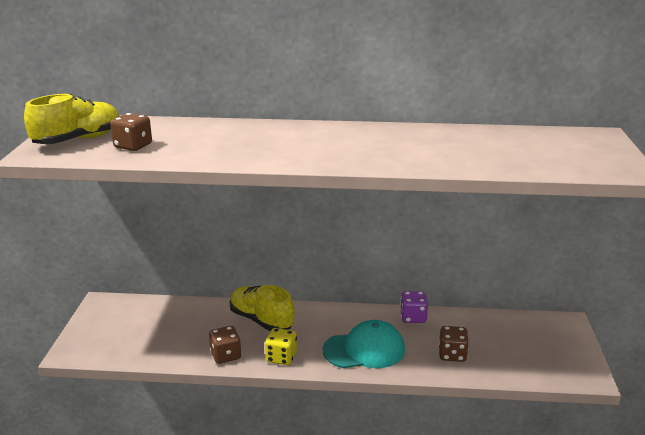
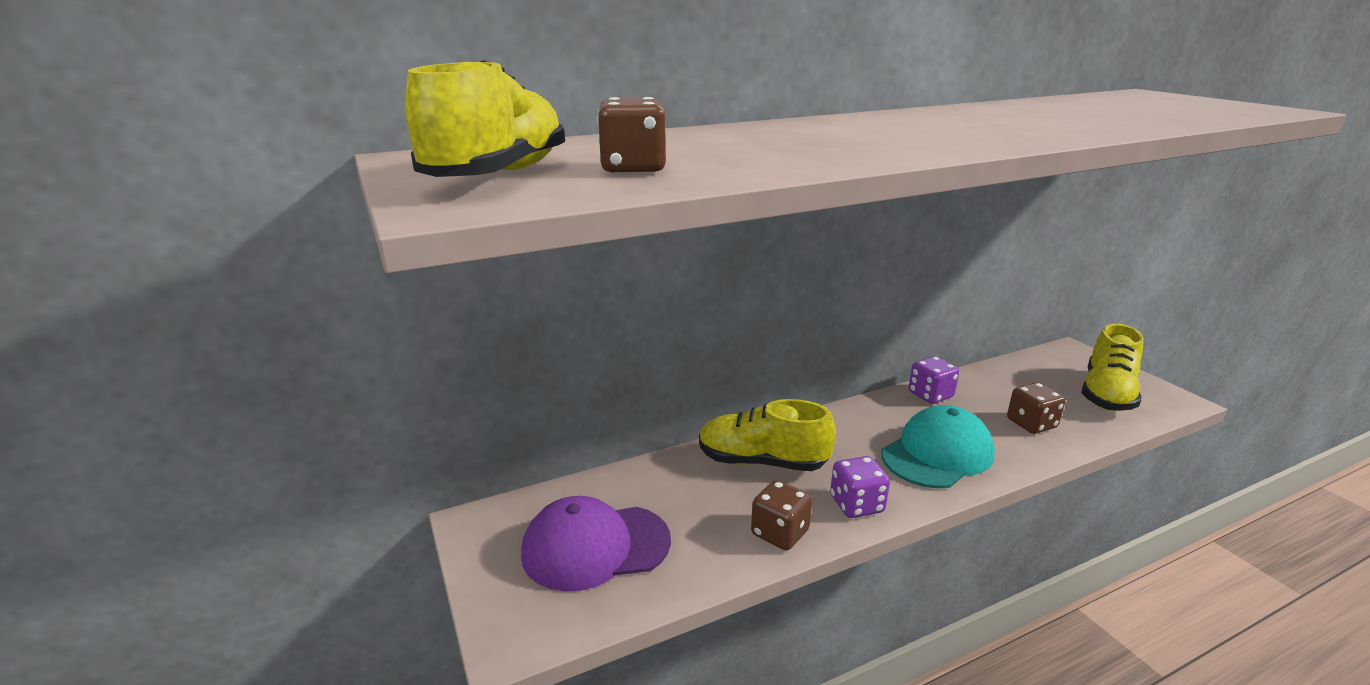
camera: 30 degrees left, 0 degrees up
yellow dice [265,328,297,365] -> purple dice [830,456,890,518]
none -> purple cap [521,496,671,591]
none -> yellow shoe [1082,324,1144,411]

